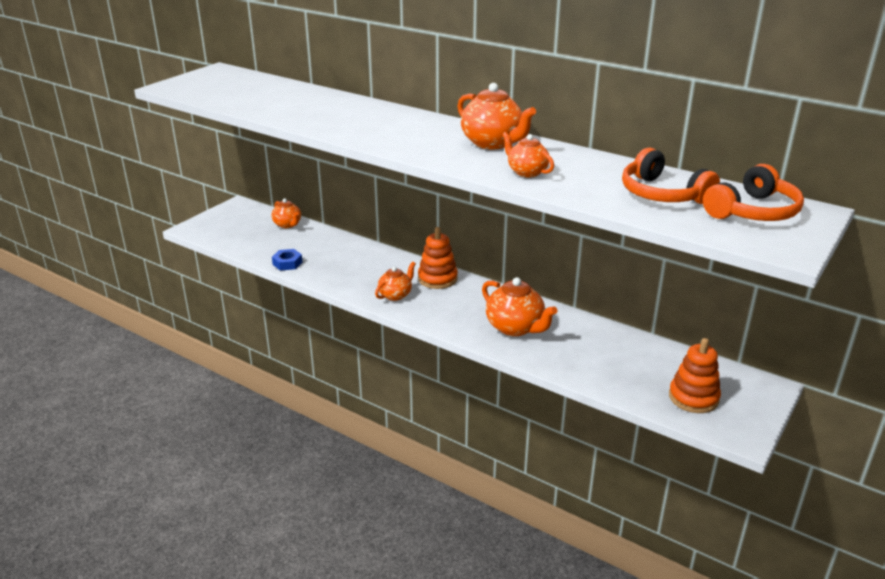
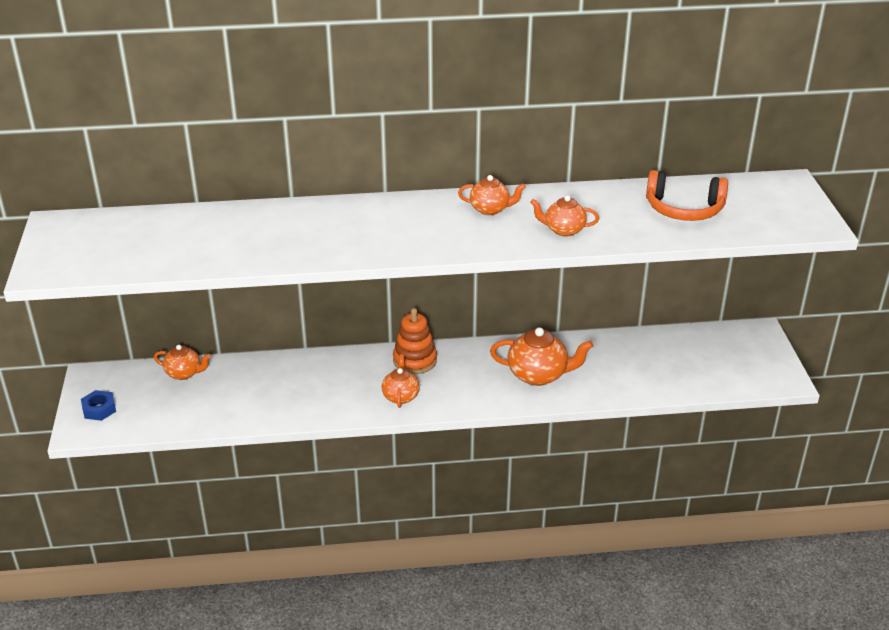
camera: 40 degrees left, 5 degrees up
blue nut [272,249,302,271] -> blue nut moved to [81,390,116,421]
orange teapot [457,83,536,150] -> orange teapot [458,175,526,215], size x0.61
orange stacking toy [669,338,721,413] -> none
orange headphones [703,164,804,221] -> none

